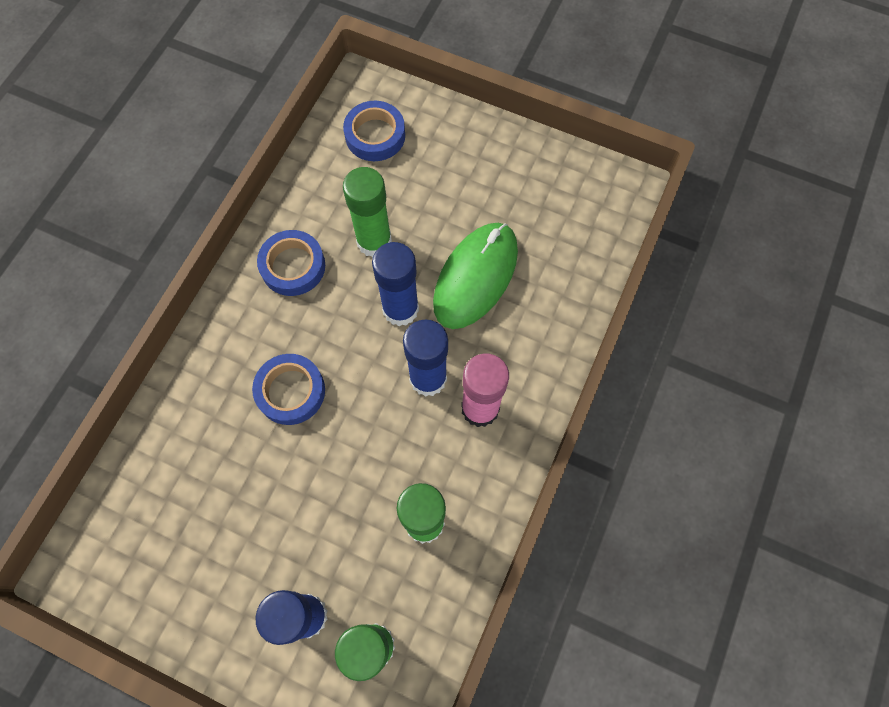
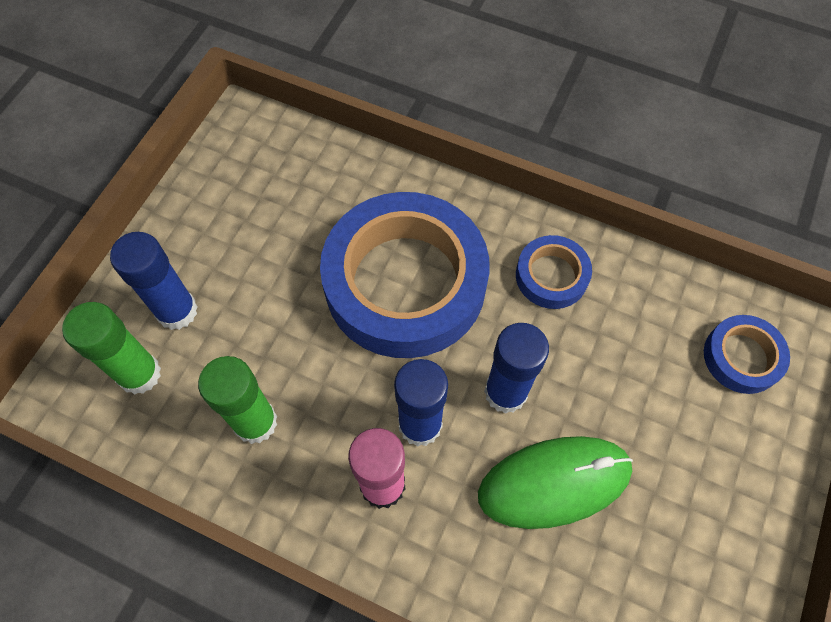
camera: 90 degrees right, 5 degrees down
blue tape [252,354,325,425] -> blue tape [320,192,490,358], size x2.22
green glue stick [343,167,392,257] -> none
green mouse [433,223,518,329] -> green mouse turned 45 degrees counterclockwise [478,436,633,529]

